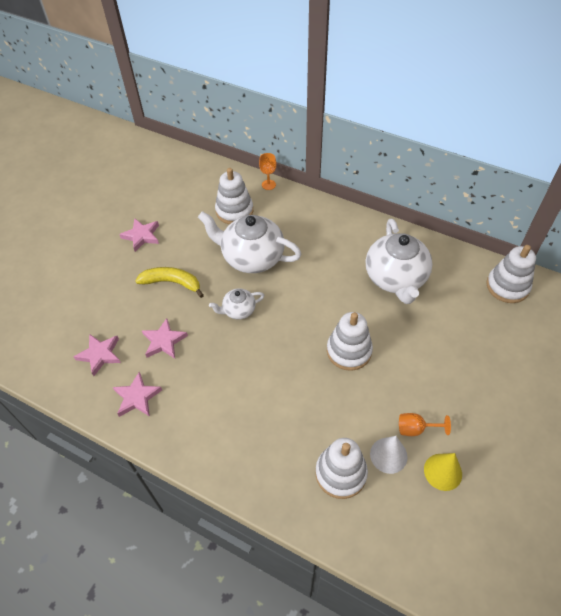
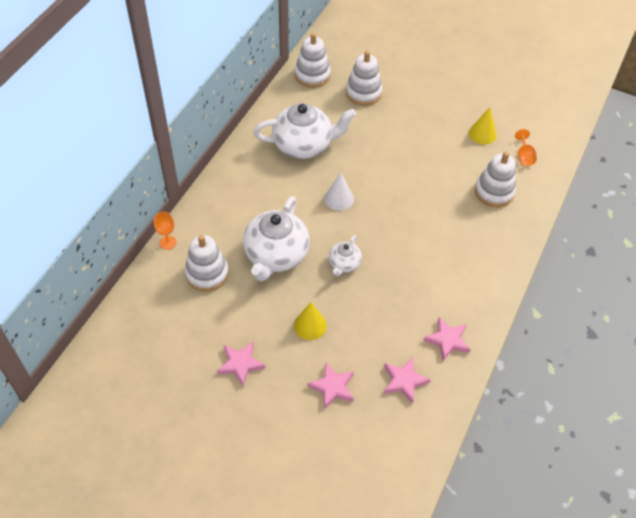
camera: 95 degrees left, 0 degrees up
yellow banana [135,267,204,298] -> yellow cone [294,302,327,340]
pink star [142,318,188,359] -> pink star moved to [307,363,354,410]
white teapot [209,288,265,320] -> white teapot turned 45 degrees clockwise [329,235,362,277]
white stacking toy [327,312,373,371] -> white stacking toy moved to [346,51,383,106]
white cone [370,436,408,474] -> white cone moved to [324,173,354,211]
orange goblet [399,413,451,436] -> orange goblet moved to [515,129,537,166]

